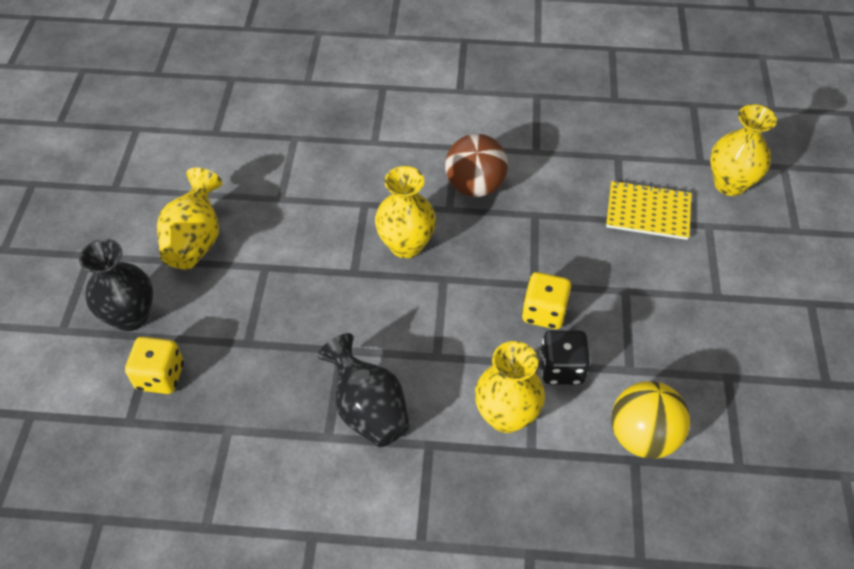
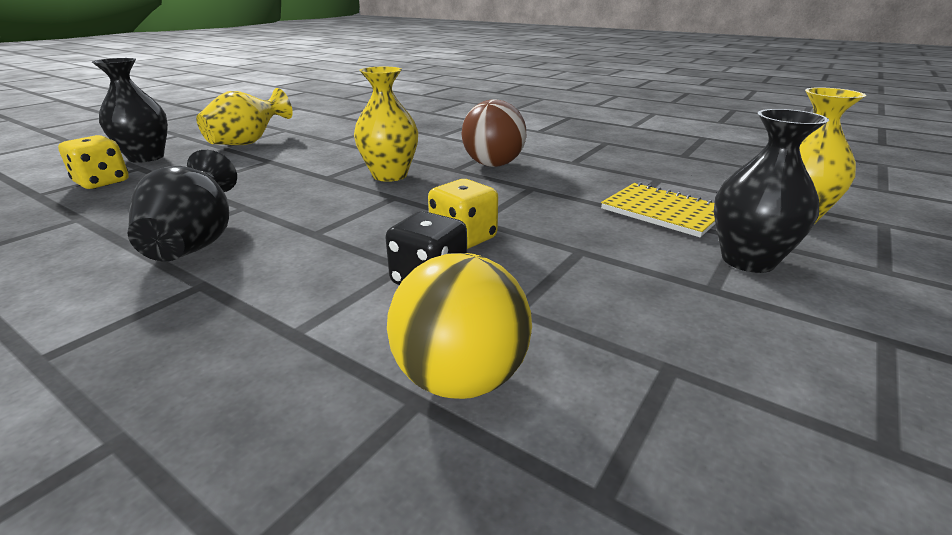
camera: 30 degrees right, 25 degrees down
yellow vase [475,341,545,433] -> none
none -> black vase [714,109,829,273]

